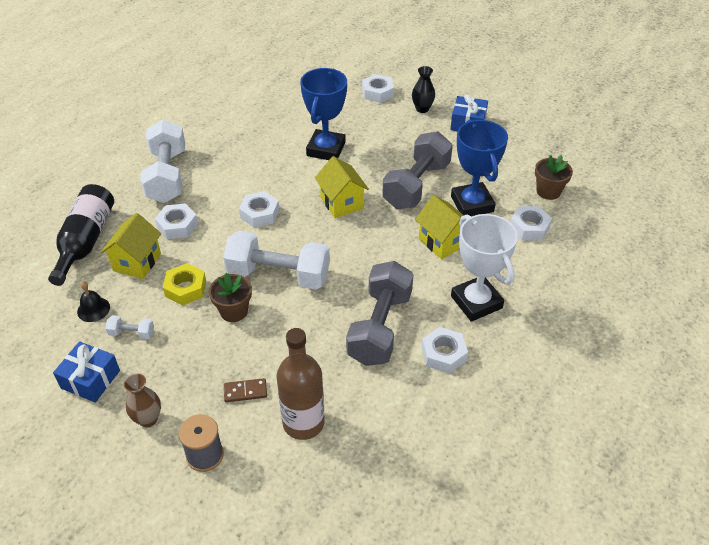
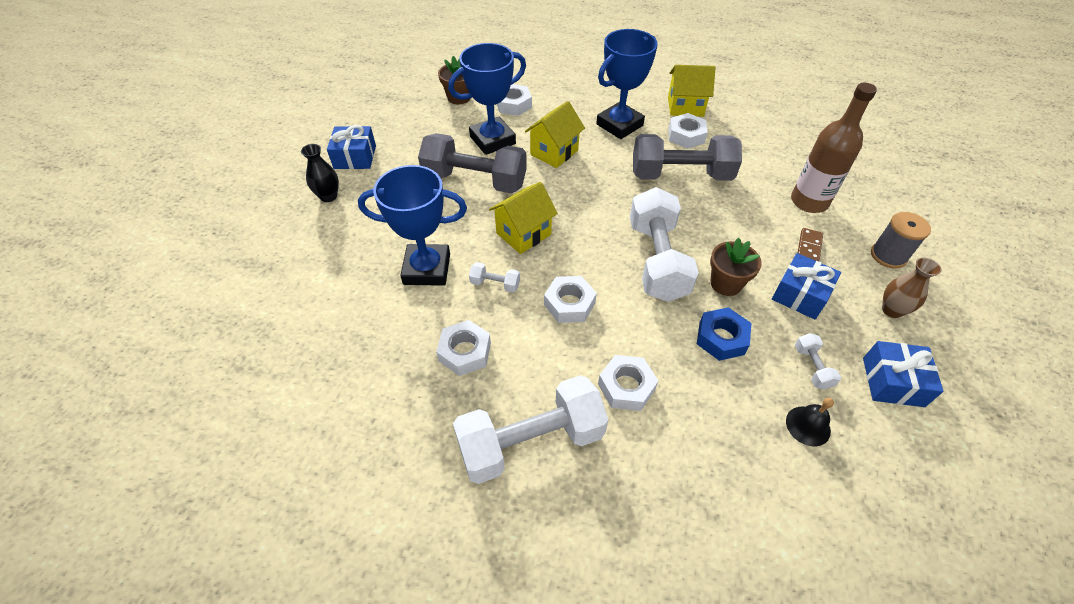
camera: 105 degrees left, 5 degrees up
black bottle [48,184,114,286] -> none
yellow house [101,213,161,279] -> yellow house moved to [668,65,716,117]
yellow nut [163,263,206,306] -> blue nut [697,307,751,361]
brown domino [224,378,267,402] -> brown domino turned 45 degrees clockwise [798,228,823,261]
white nut [362,74,394,103] -> white nut moved to [436,320,491,376]
white trophy [451,214,518,322] -> blue trophy [596,29,658,139]
none -> white dumbbell [469,262,520,292]
none -> blue gift [772,253,841,320]

